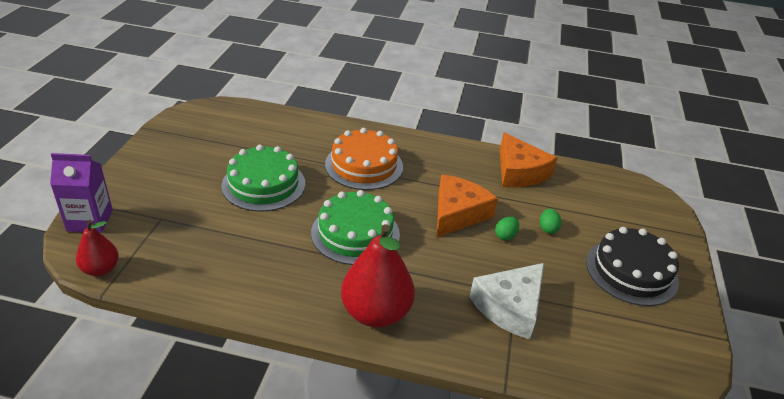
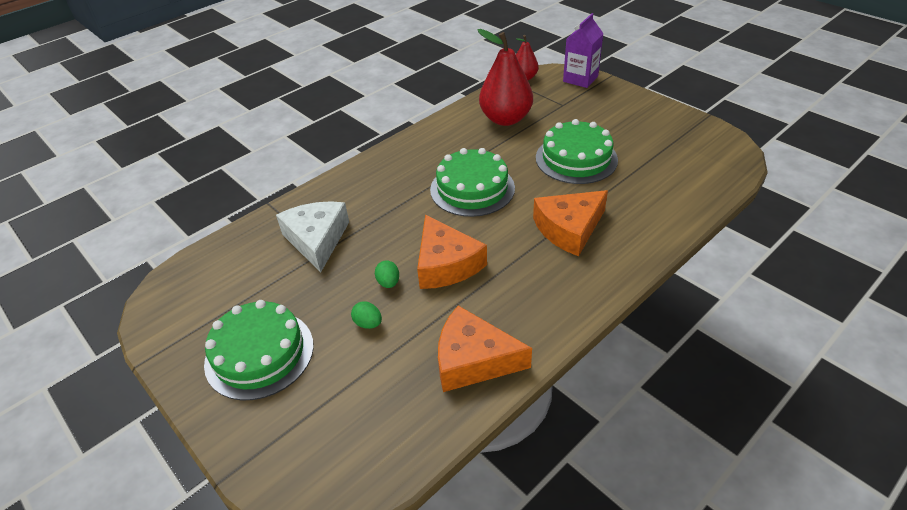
camera: 130 degrees right, 5 degrees up
orange cake [325,128,403,190] -> orange cheese [533,190,608,256]
red pear [341,224,415,328] -> red pear moved to [477,29,533,126]
black cake [586,227,679,306] -> green cake [204,300,314,400]

